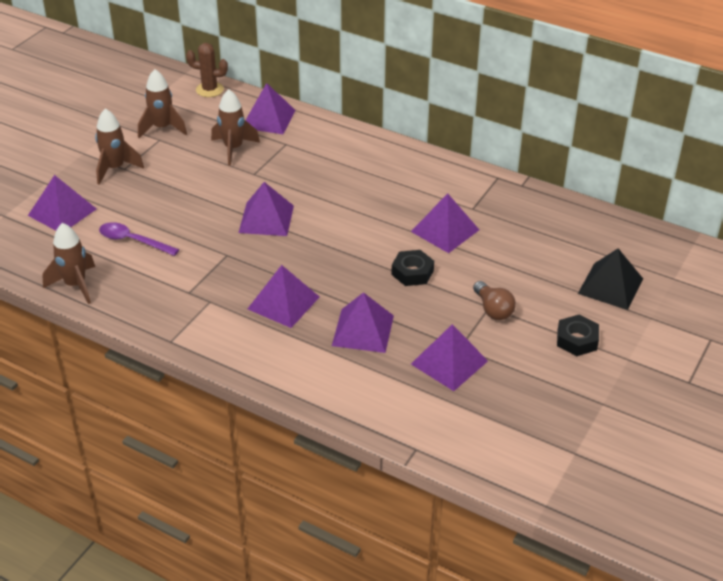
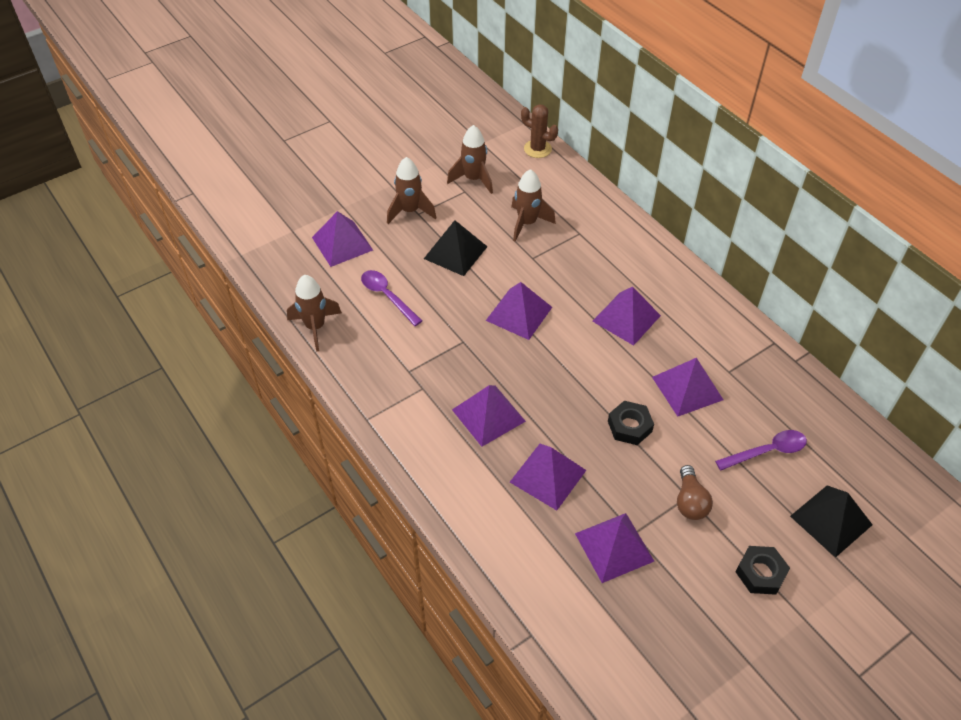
camera: 25 degrees right, 10 degrees up
purple pyramid [246,83,296,134] -> purple pyramid moved to [592,287,661,346]
none -> black pyramid [424,220,488,276]
none -> purple spoon [715,430,807,471]

